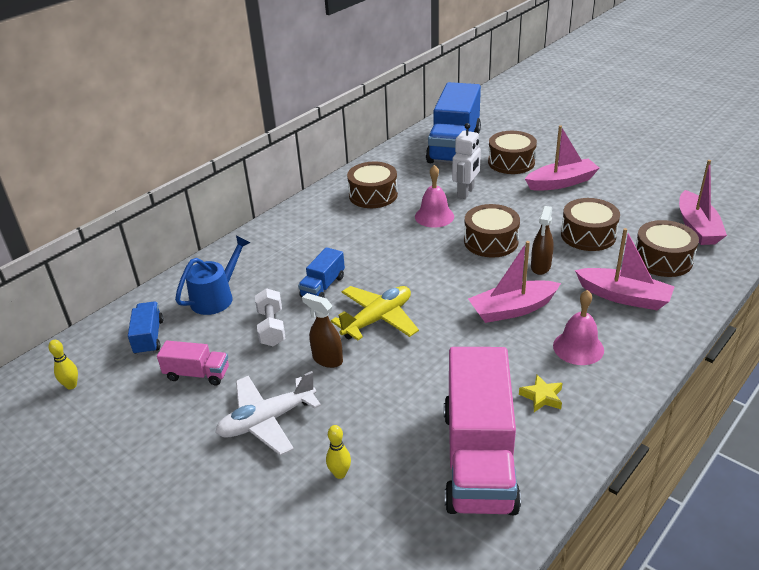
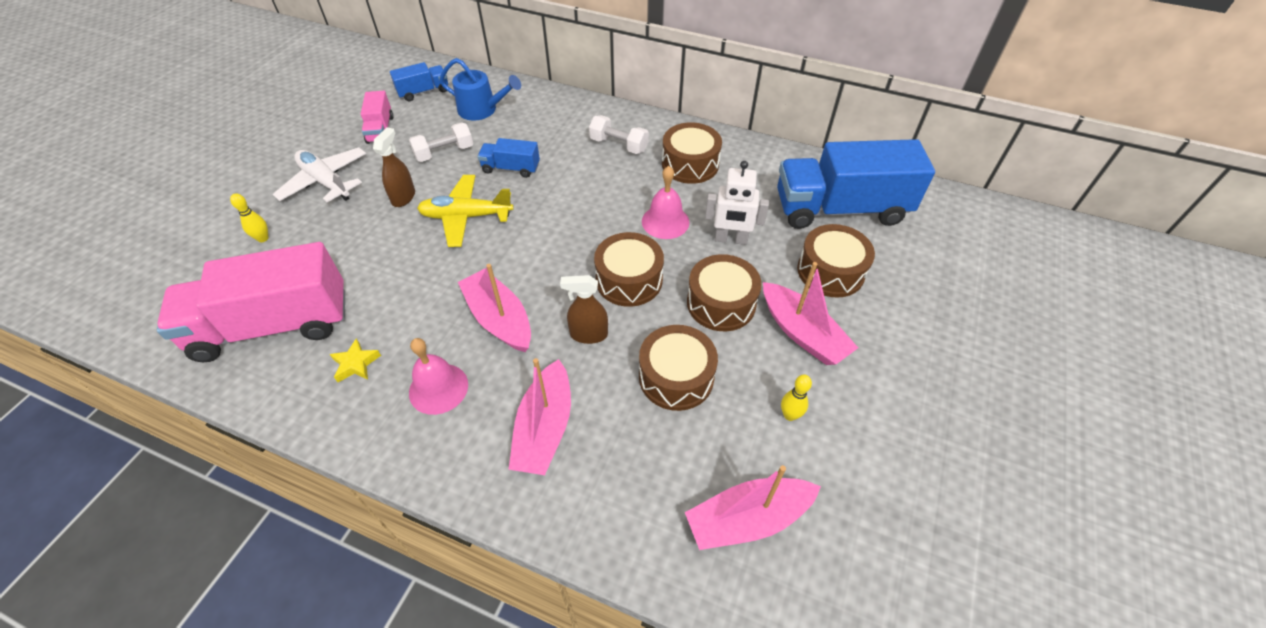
camera: 70 degrees right, 15 degrees up
yellow bowling pin [49,340,78,389] -> yellow bowling pin moved to [781,375,812,421]
yellow plane [331,286,419,340] -> yellow plane turned 150 degrees clockwise [417,175,514,247]
brown drum [635,220,699,277] -> brown drum moved to [687,254,762,331]
none -> white dumbbell [589,115,649,154]

